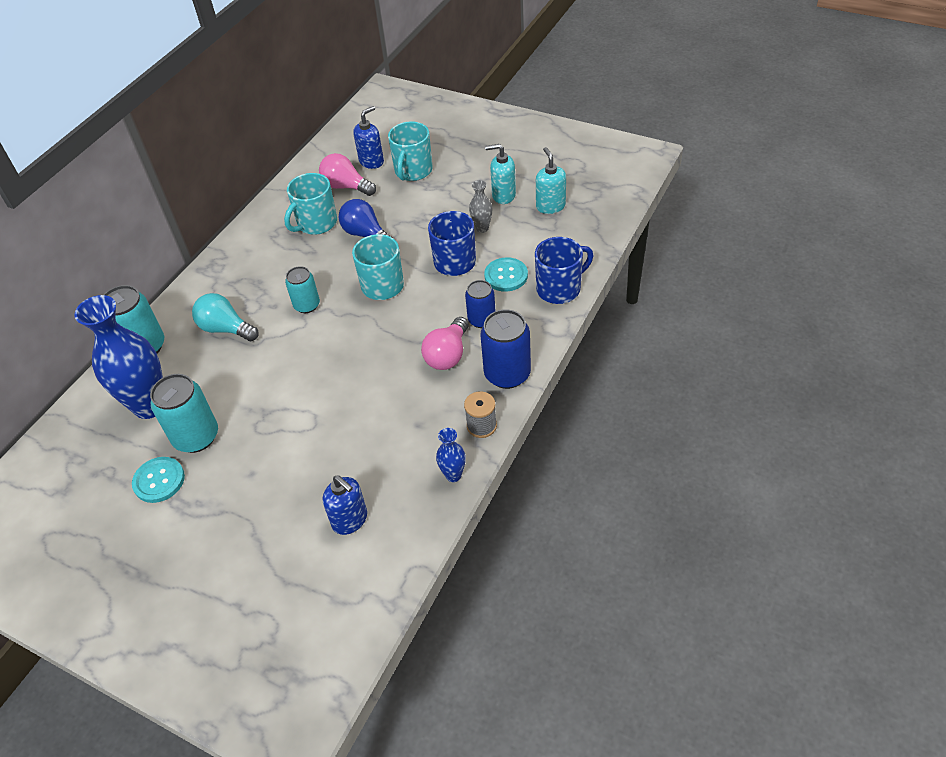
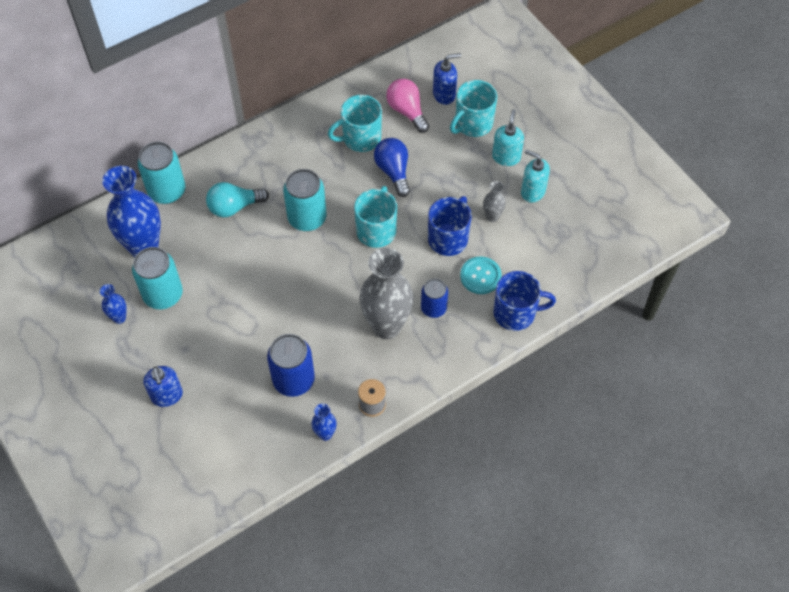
camera: 25 degrees right, 10 degrees up
turquoise button [132,457,185,503] -> blue vase [100,284,127,324]
turquoise light bulb [192,293,259,341] -> turquoise light bulb turned 75 degrees counterclockwise [206,182,269,218]
turquoise can [285,266,320,313] -> turquoise can [283,169,327,231], size x1.57
blue soap dispenser [323,475,367,535] -> blue soap dispenser moved to [143,366,183,407]
pink light bulb [421,317,469,370] -> grey vase [359,248,414,339]
blue can [480,309,531,389] -> blue can moved to [267,334,315,397]
turquoise soap dispenser [536,147,566,214] -> turquoise soap dispenser moved to [492,109,524,166]

